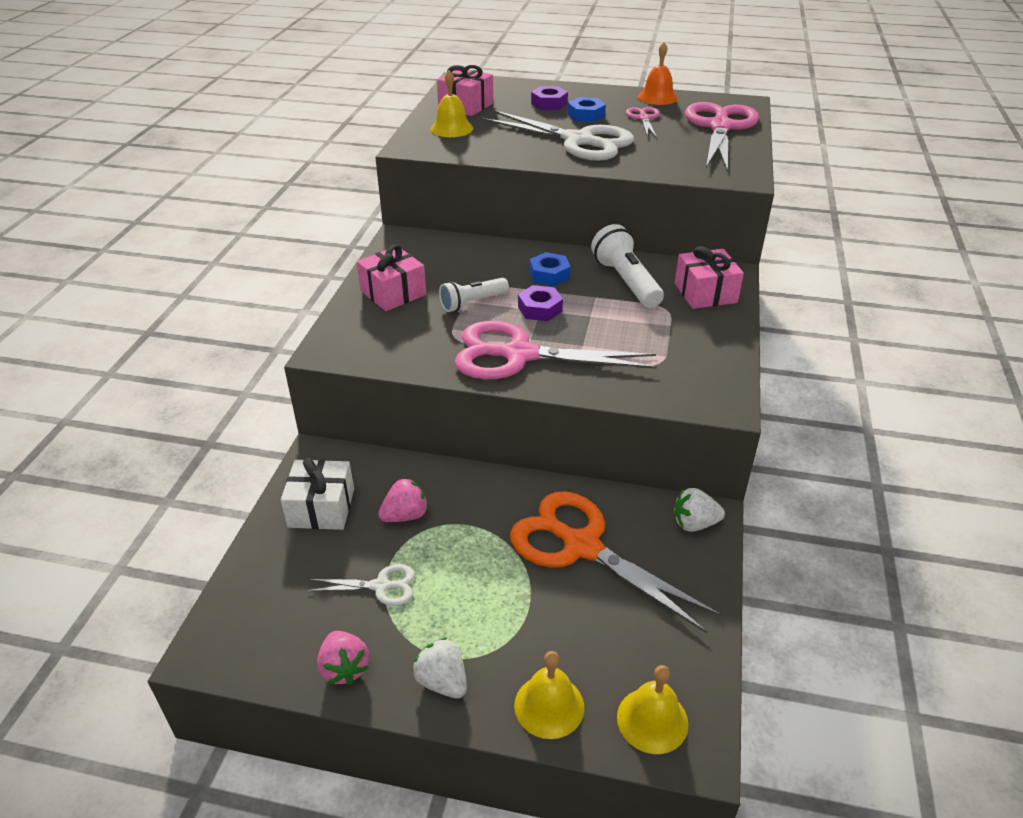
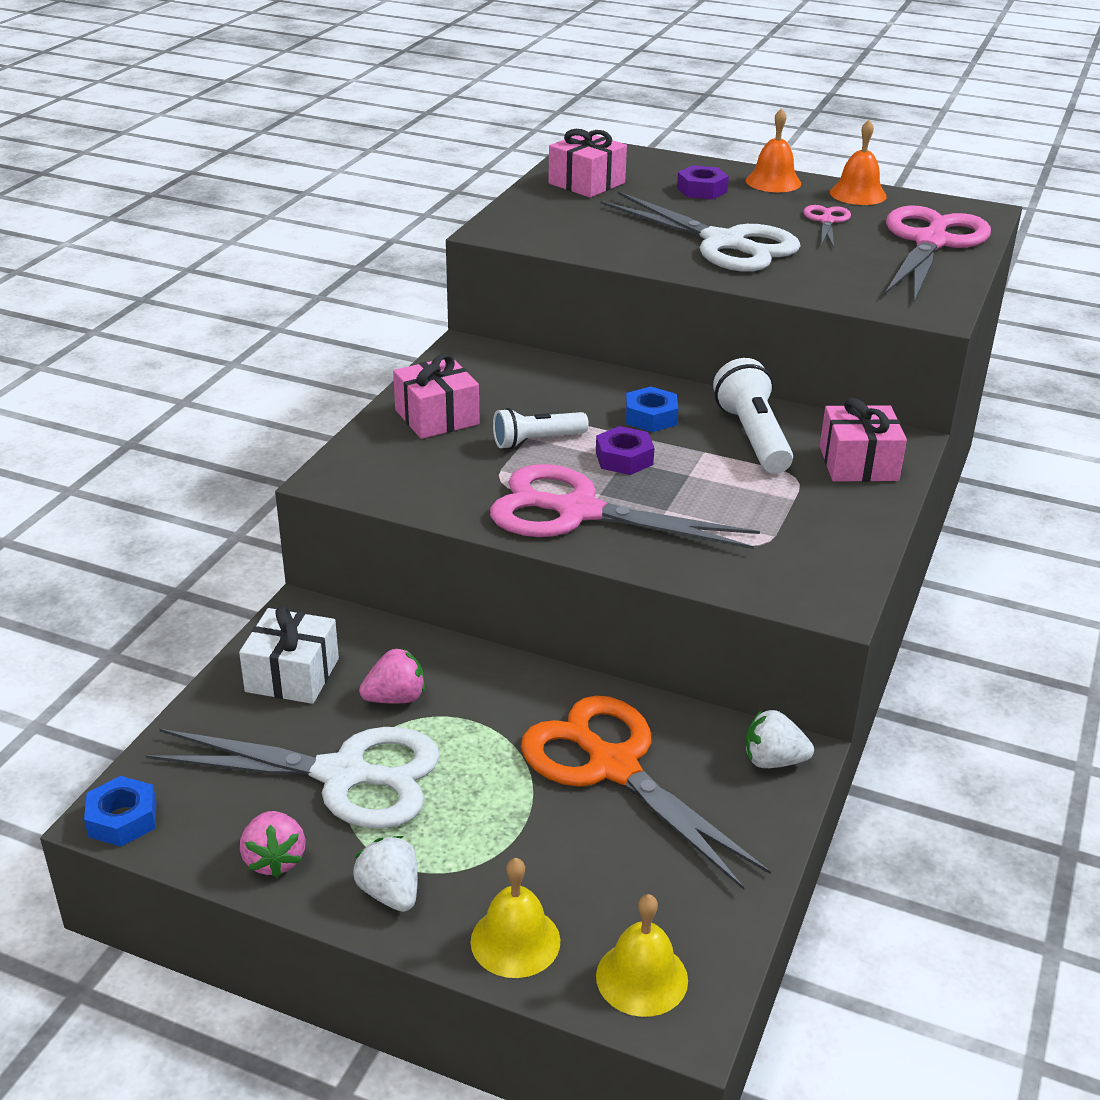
camera: 10 degrees right, 5 degrees down
white scissors [307,564,415,606] -> white scissors [146,727,440,829], size x2.13
yellow bell [431,70,473,137] -> none
blue nut [568,97,606,123] -> blue nut moved to [84,776,156,847]
none -> orange bell [746,108,801,192]

